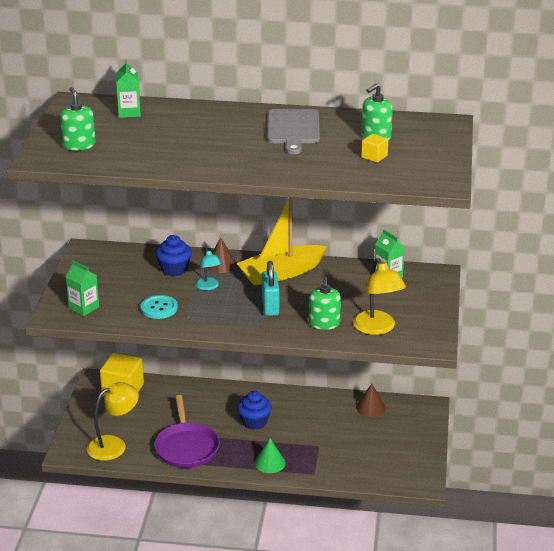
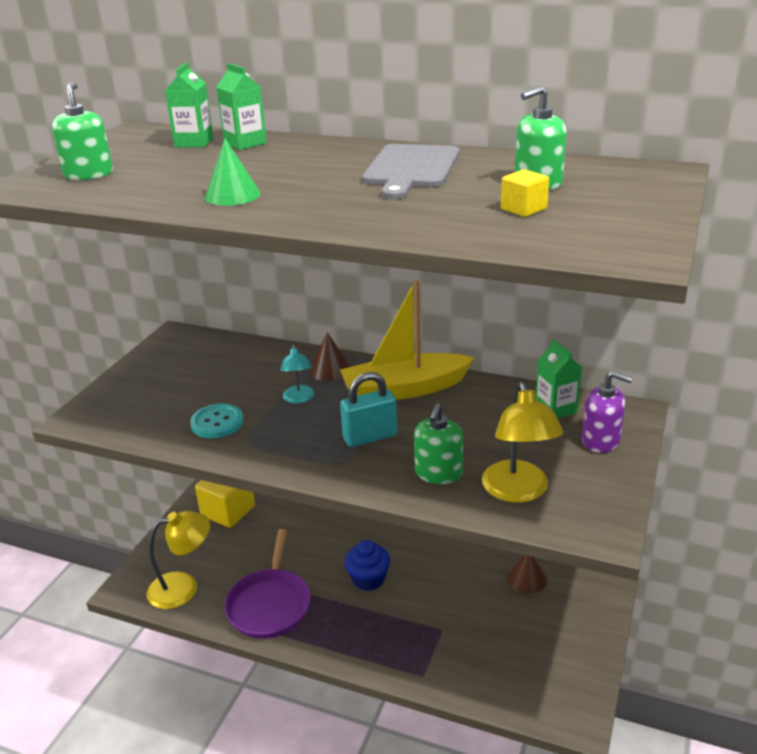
camera: 15 degrees right, 0 degrees up
green carton [66,260,99,316] -> green carton moved to [217,63,267,150]
blue cupcake [156,235,192,276] -> none
green cone [255,438,286,473] -> green cone moved to [205,139,261,206]
turquoise padlock [262,261,279,316] -> turquoise padlock turned 60 degrees clockwise [340,372,397,447]
none -> purple soap dispenser [582,371,633,453]

